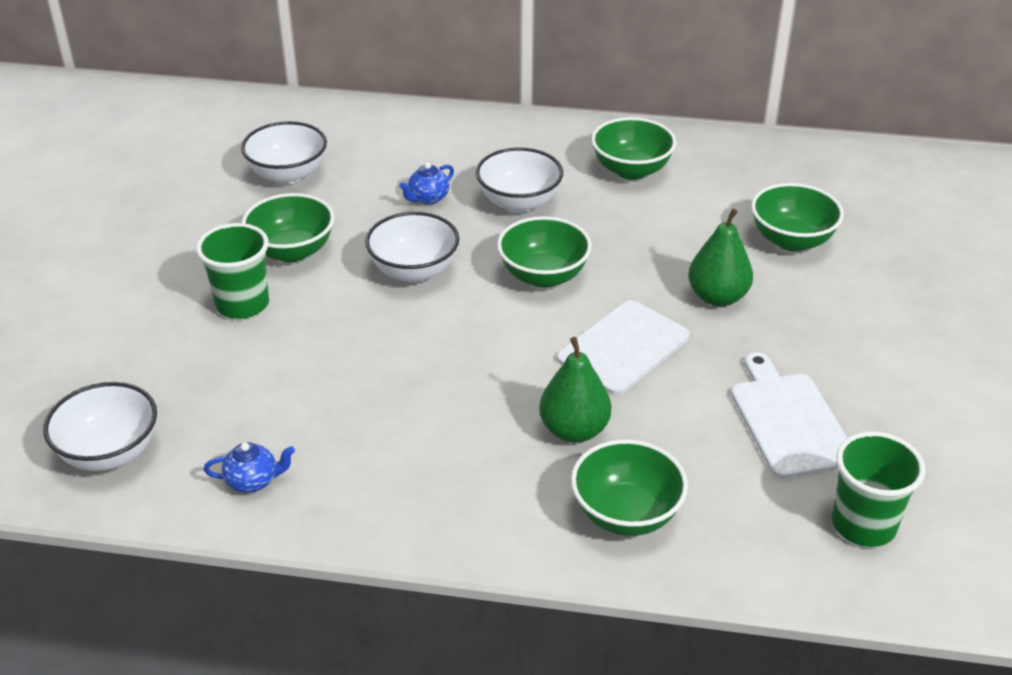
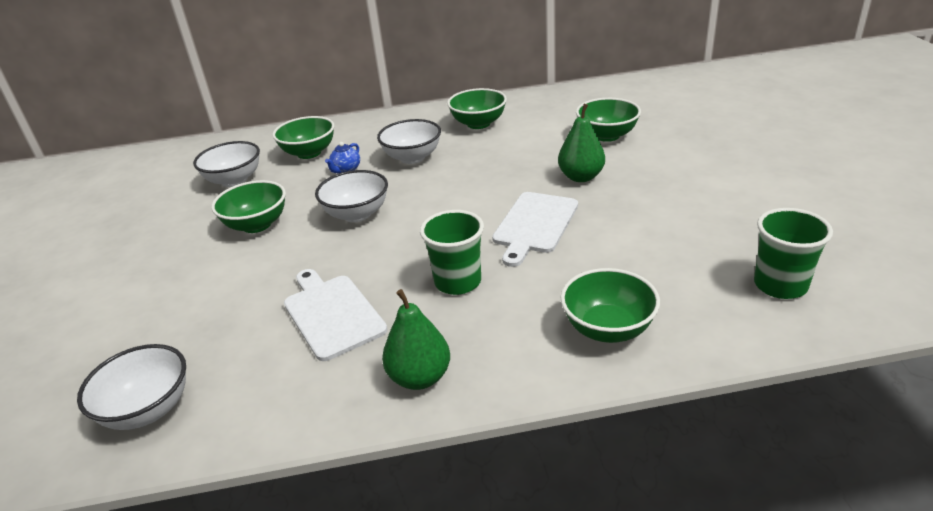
camera: 15 degrees left, 5 degrees down
green cup [196,223,269,319] -> green cup moved to [420,210,484,295]
blue teapot [204,442,295,493] -> none
green bowl [497,216,592,288] -> green bowl moved to [273,116,335,159]
green pear [539,337,611,443] -> green pear moved to [382,289,450,390]
white cutting board [731,352,847,479] -> white cutting board moved to [284,269,388,361]

